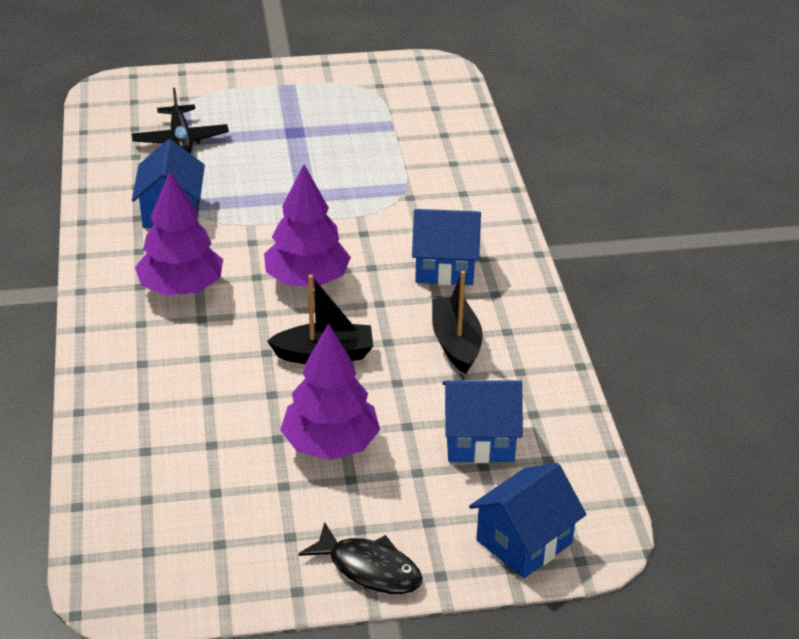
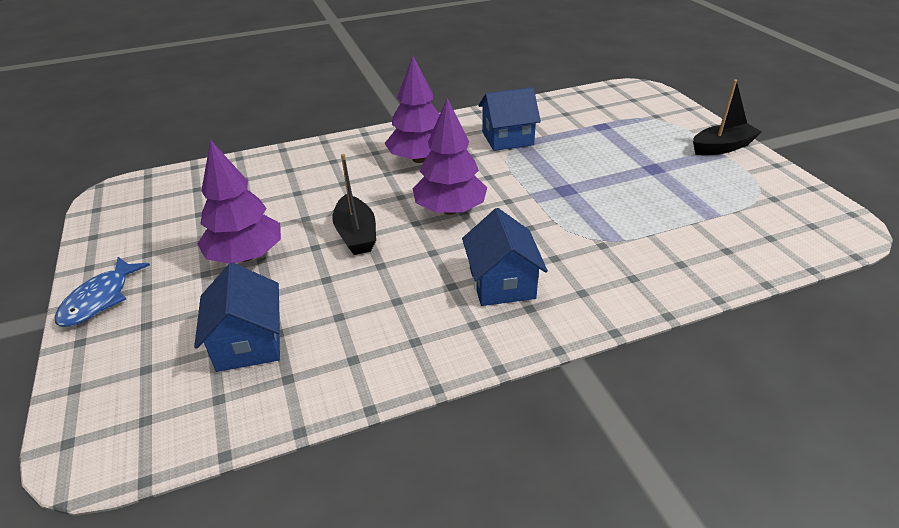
camera: 80 degrees right, 0 degrees up
black plane [132,88,229,153] -> none
black fish [299,522,423,594] -> blue fish [55,257,150,327]
black boat [432,271,483,374] -> black boat moved to [693,79,762,155]
blue house [469,463,586,578] -> none

